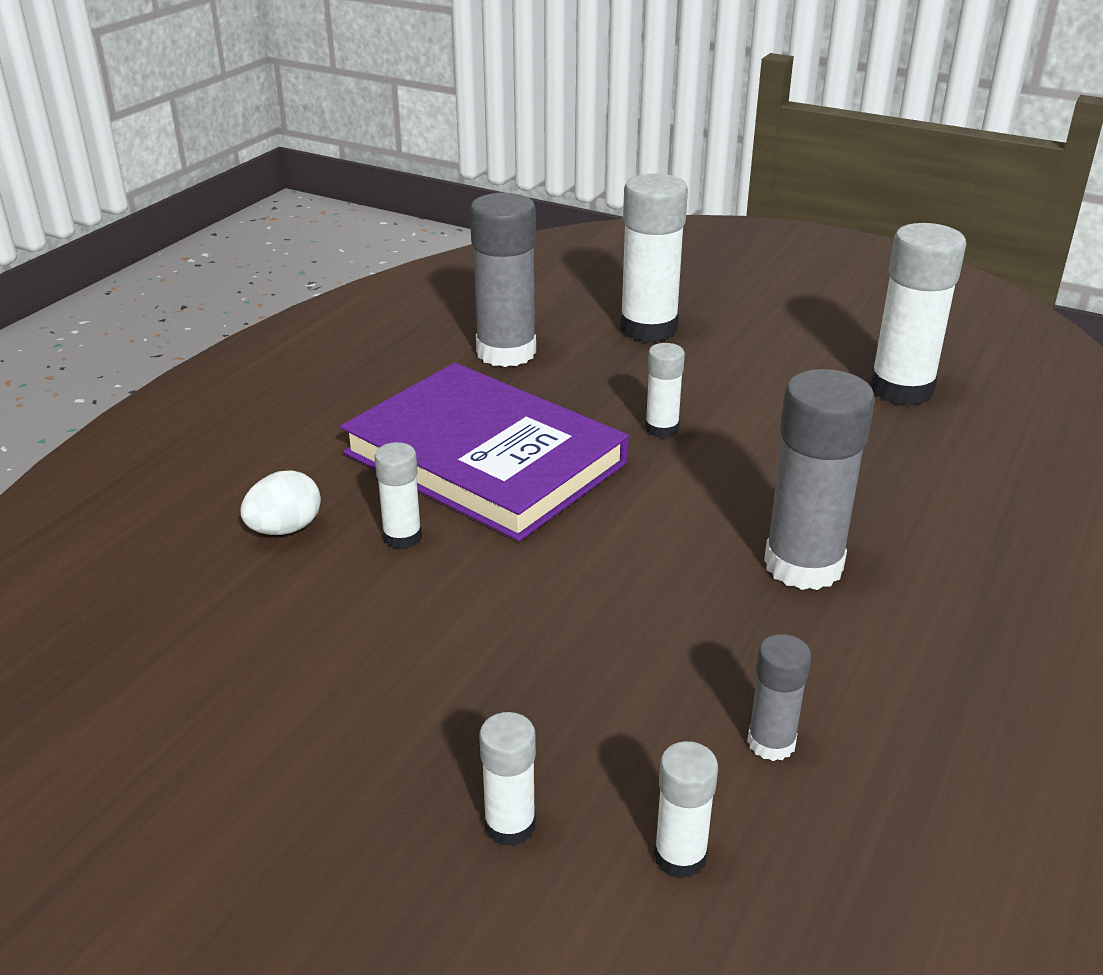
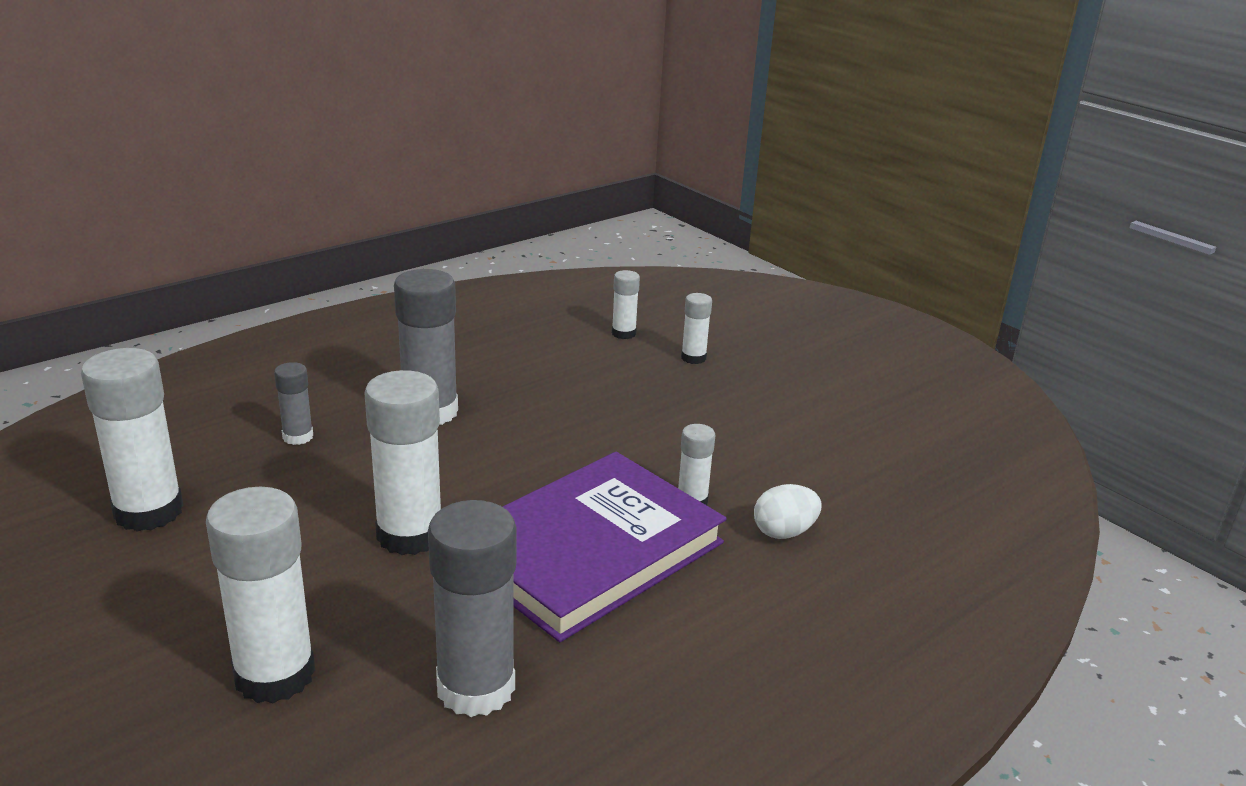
camera: 160 degrees left, 5 degrees down
purple book [340,363,629,541] -> purple book turned 75 degrees clockwise [502,452,726,642]
white glue stick [645,343,685,438] -> white glue stick [364,370,441,555], size x1.95
grey glue stick [747,634,811,761] -> grey glue stick moved to [274,362,313,445]

